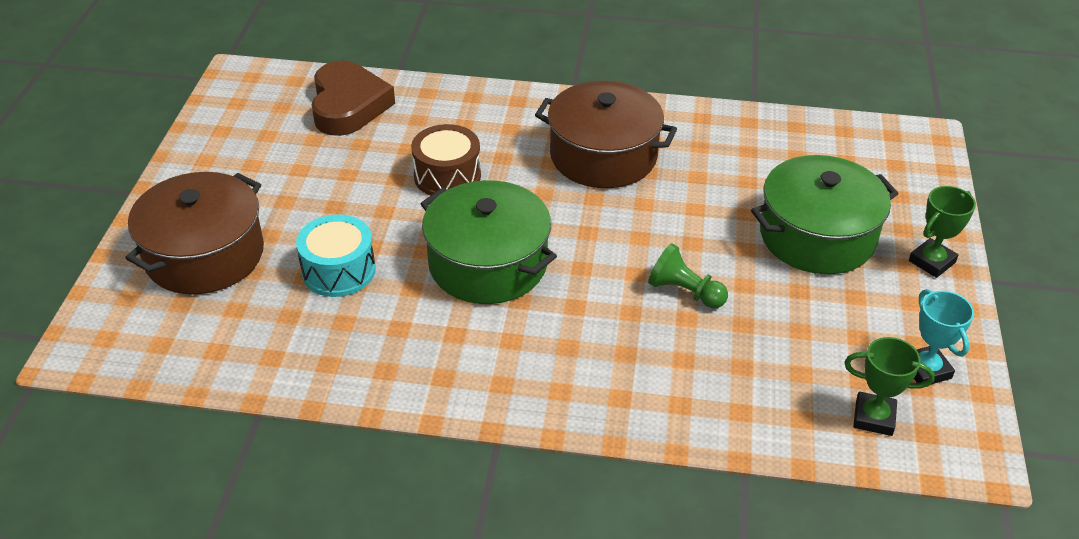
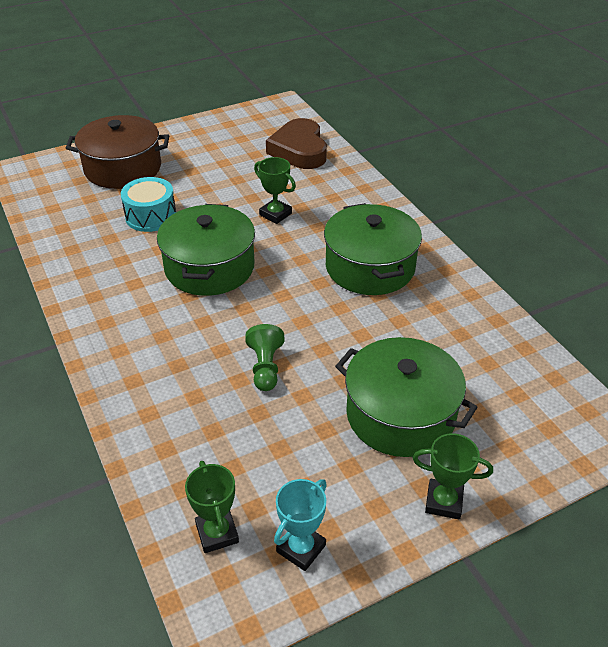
camera: 55 degrees right, 0 degrees up
brown heart [311,60,395,136] -> brown heart turned 120 degrees clockwise [266,118,327,169]
brown drum [411,124,481,195] -> green trophy [254,157,296,224]
brown pot [535,81,677,188] -> green pot [324,203,422,295]

